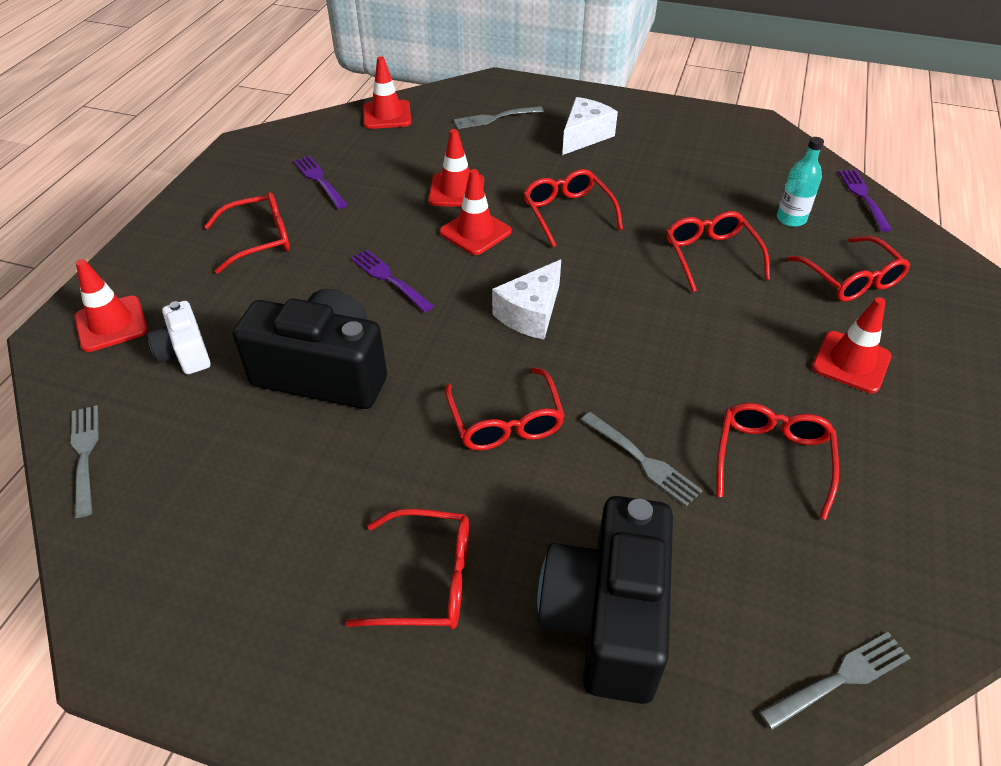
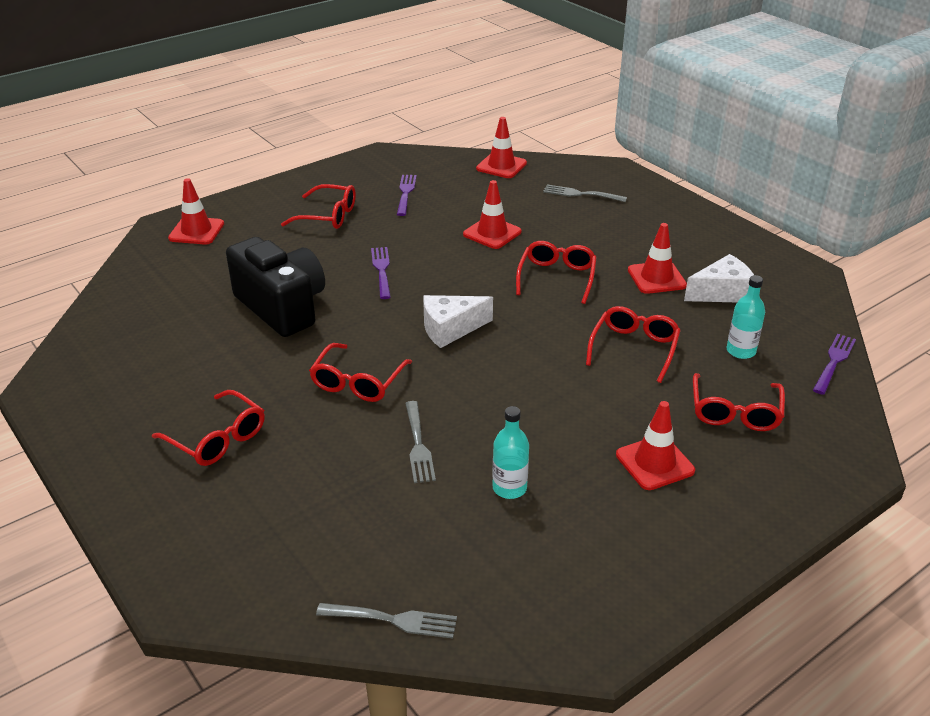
camera: 35 degrees right, 10 degrees down
grey fork [71,405,99,518] -> none
white camera [147,301,211,374] -> none
red traffic cone [439,169,512,255] -> red traffic cone moved to [628,223,687,294]
black camera [537,496,673,704] -> none
white cheese [562,97,618,155] -> white cheese moved to [684,254,754,302]
red glasses [716,403,839,520] -> turquoise bottle [492,406,529,499]

